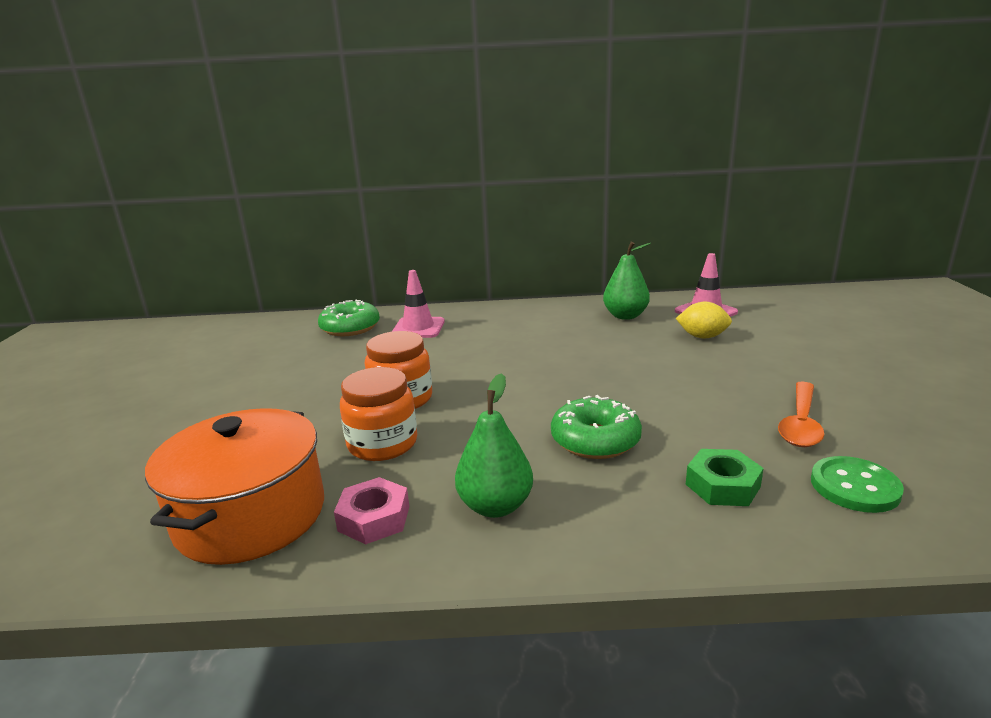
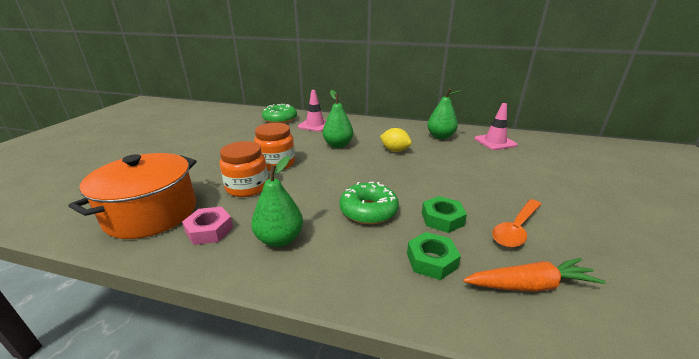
camera: 15 degrees right, 5 degrees up
yellow lemon [676,302,732,338] -> yellow lemon moved to [380,128,412,152]
green button [811,456,904,513] -> orange carrot [463,258,606,292]
none -> green pear [323,90,353,148]
none -> green nut [422,196,467,233]

